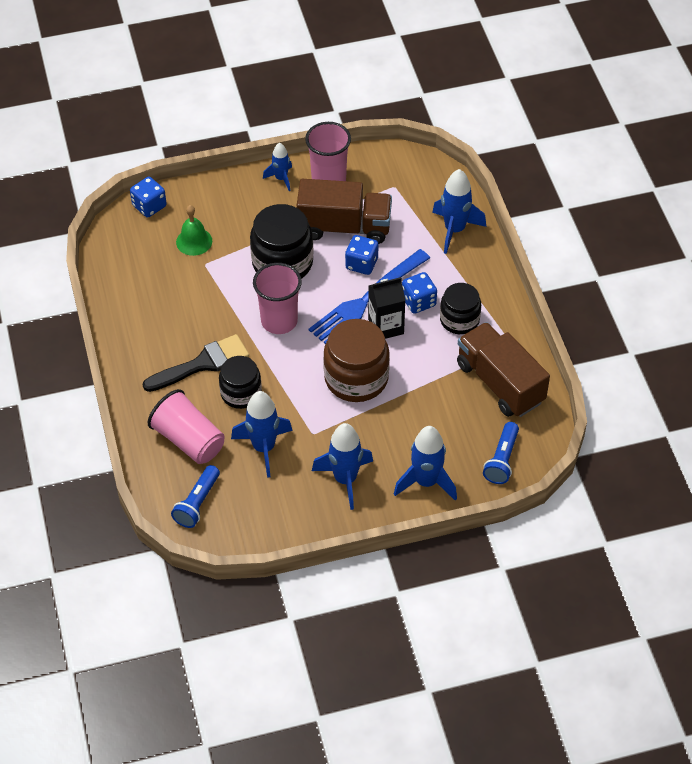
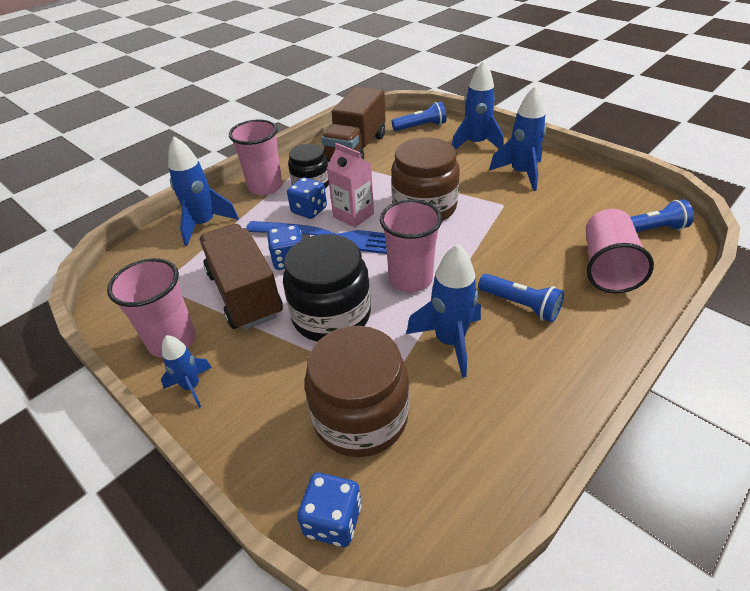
camera: 120 degrees left, 10 degrees down
black brush [143,334,249,392] -> blue flashlight [478,274,564,322]
green bell [176,205,212,256] -> brown jar [305,326,409,457]
black jar [219,356,262,409] -> none
blue rocket [231,391,293,478] -> blue rocket moved to [406,244,481,378]
black carton [368,277,406,339] -> pink carton [327,143,374,228]
none -> pink cup [229,120,283,195]

